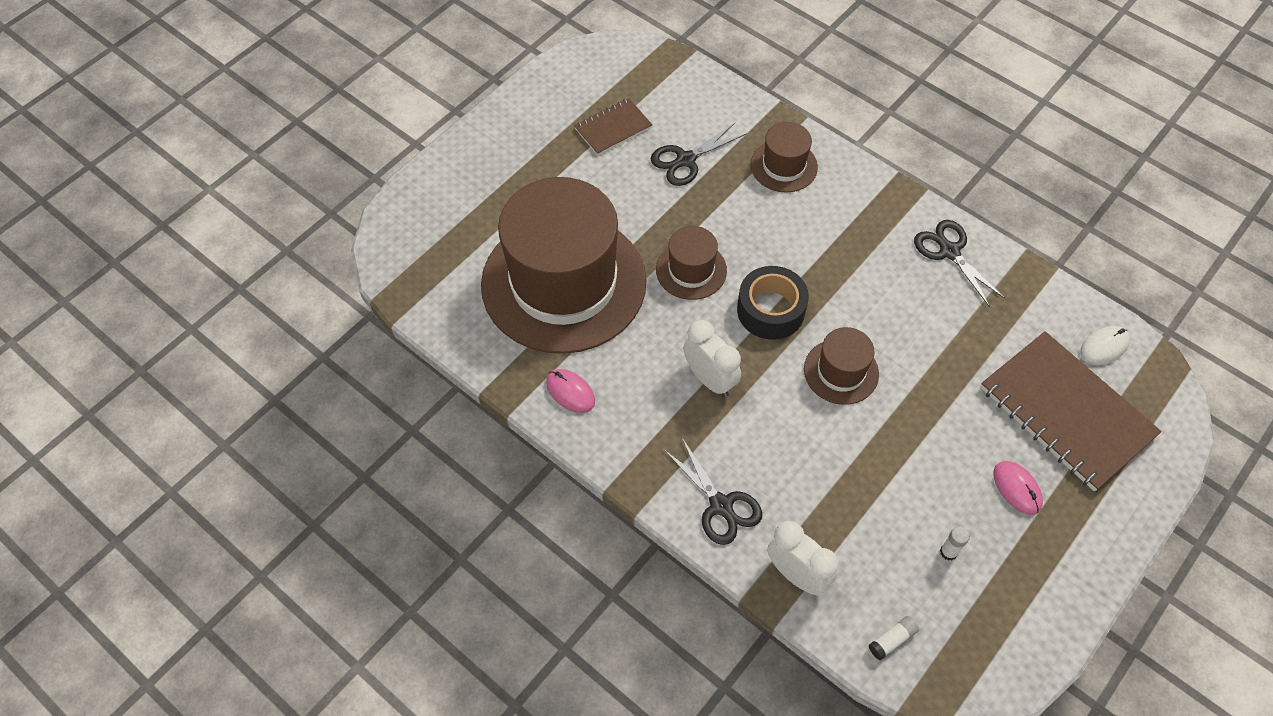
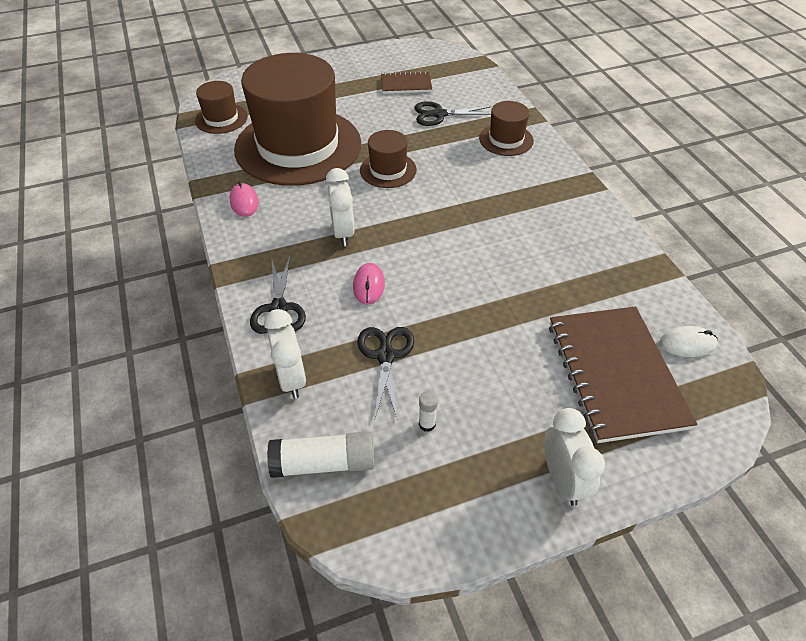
camera: 30 degrees right, 10 degrees down
black tape [737,266,809,340] -> none
brown hat [804,327,879,405] -> brown hat moved to [195,81,248,134]
white glue stick [869,616,919,660] -> white glue stick [267,431,375,478], size x2.01
black scissors [914,220,1006,307] -> black scissors moved to [357,327,414,421]
pink mouse [993,461,1043,515] -> pink mouse moved to [353,263,385,305]
none -> white clock [544,408,605,506]

